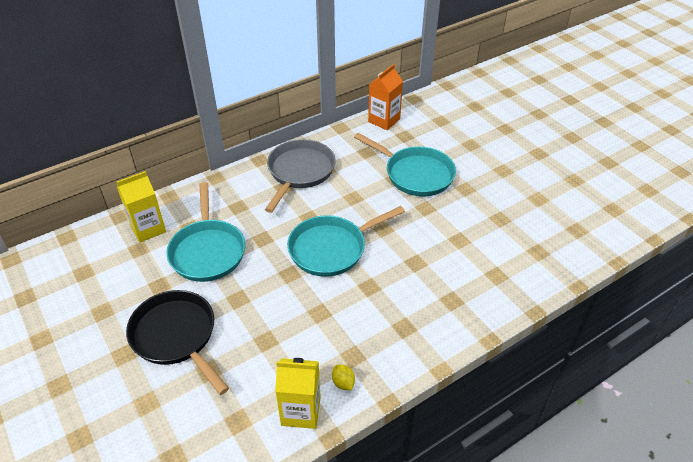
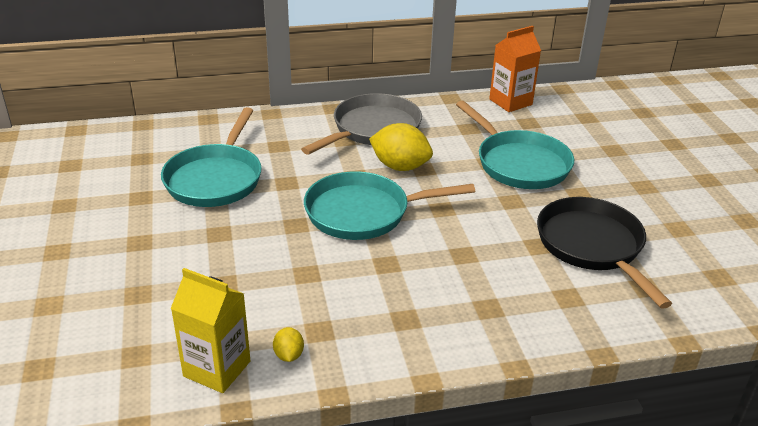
camera: 20 degrees right, 10 degrees down
yellow carton [117,171,166,242] -> none
black pan [126,290,229,395] -> black pan moved to [537,197,672,309]
none -> yellow lemon [369,123,433,171]

